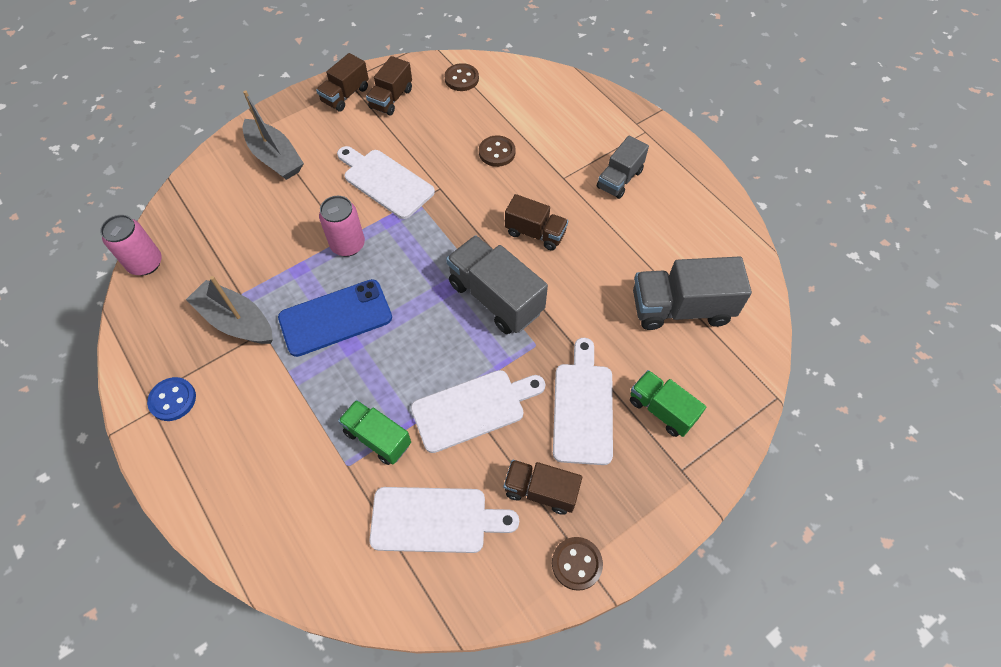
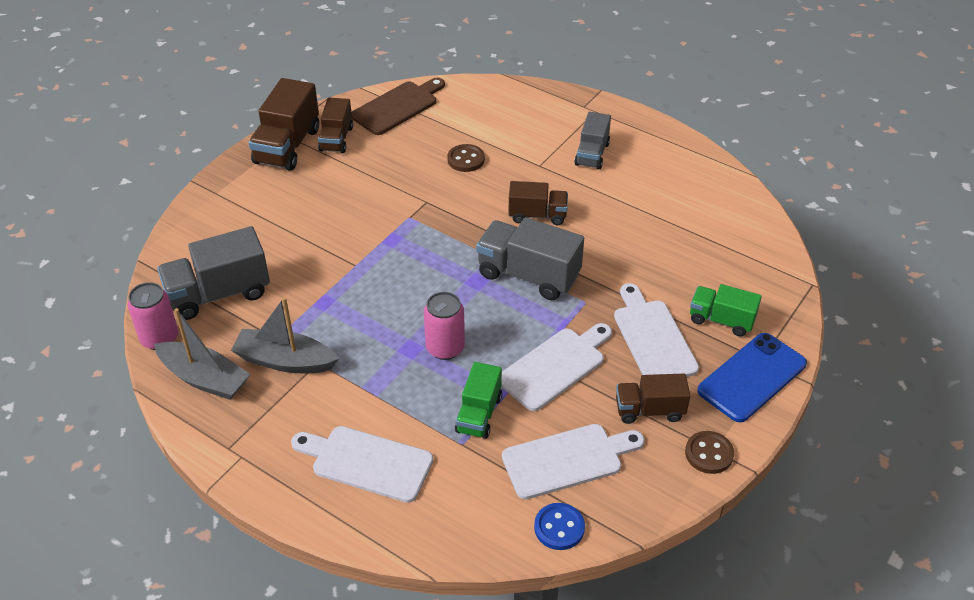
camera: 20 degrees left, 15 degrees down
blue button [147,377,196,421] -> blue button moved to [534,503,585,550]
grey boat [243,90,304,180] -> grey boat moved to [154,308,251,400]
blue phone [278,279,392,357] -> blue phone moved to [697,333,807,422]
brown truck [316,53,369,112] -> brown truck [249,78,319,171], size x1.61
pink can [319,196,365,257] -> pink can moved to [424,292,465,360]
white cutting board [337,146,435,219] -> white cutting board moved to [291,426,433,503]
green truck [338,400,411,465] -> green truck turned 90 degrees counterclockwise [455,362,502,439]
brown button [444,63,479,91] -> brown cutting board [351,78,445,135]
grey truck [633,256,752,330] -> grey truck moved to [157,226,270,320]

